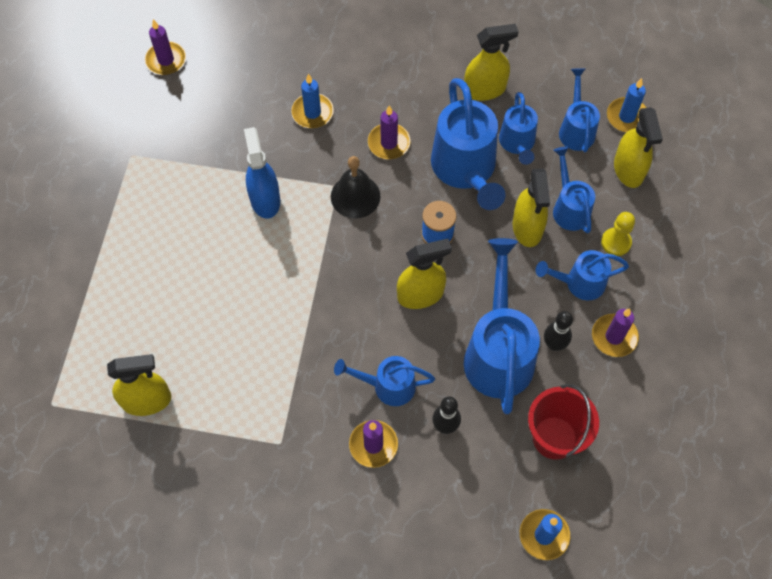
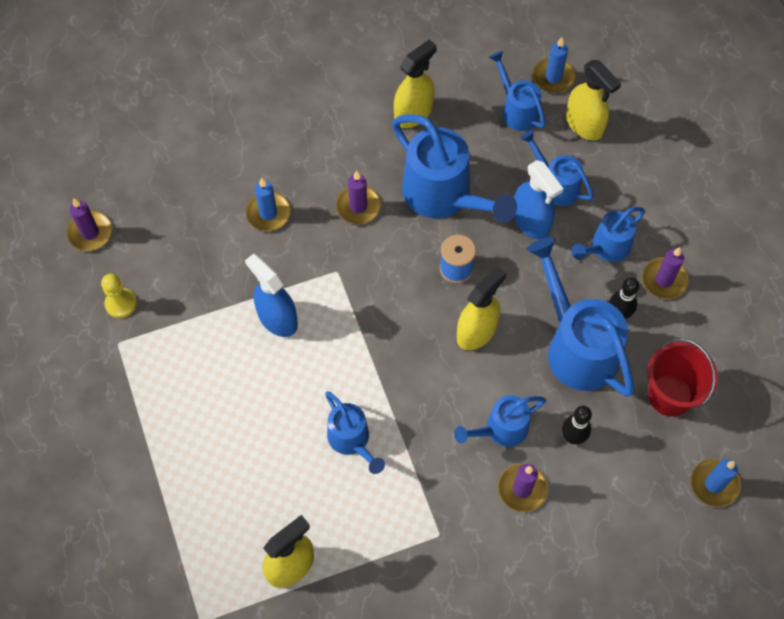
camera: 30 degrees left, 0 degrees up
black bell [331,156,380,218] -> none
blue watering can [499,92,538,165] -> blue watering can moved to [325,392,385,474]
yellow spray bottle [513,168,550,247] -> blue spray bottle [513,160,564,239]
yellow pawn [601,212,635,256] -> yellow pawn moved to [101,274,137,318]

